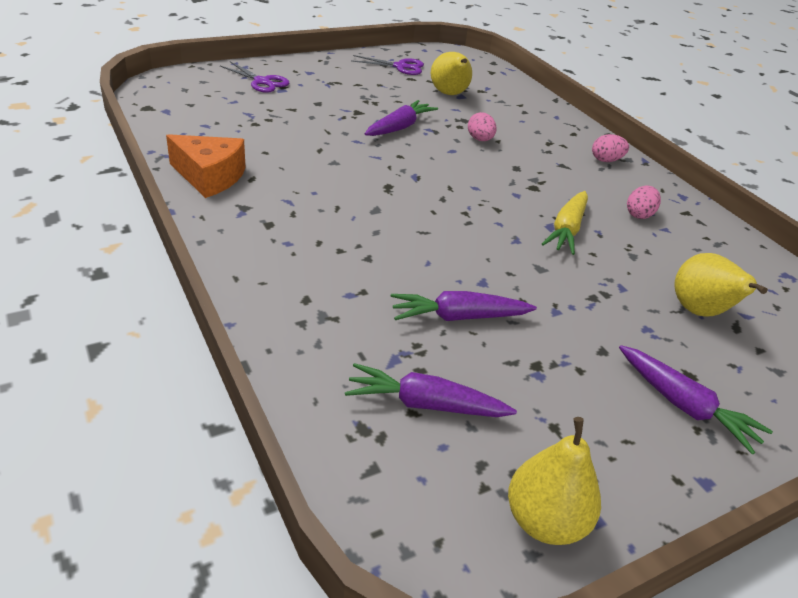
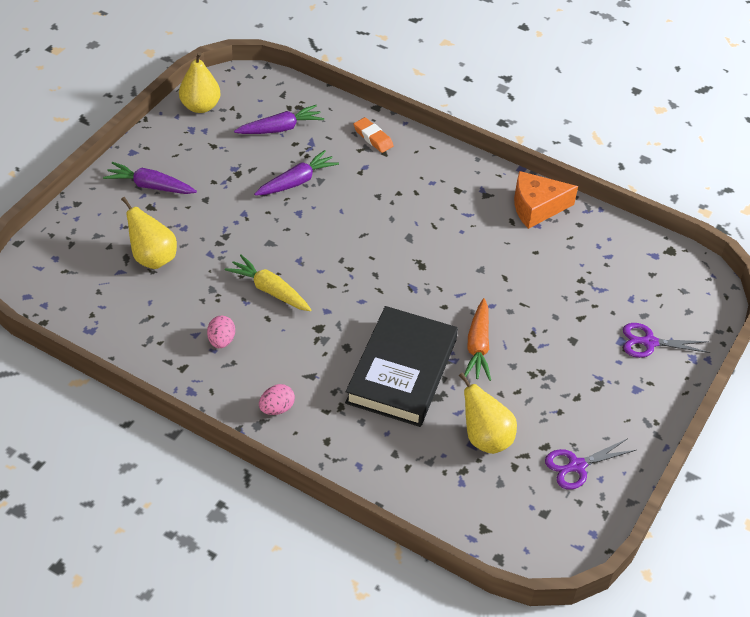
camera: 150 degrees right, 10 degrees up
purple carrot [365,100,438,136] -> orange carrot [464,298,491,381]
pink egg [468,112,497,141] -> black book [345,306,458,427]
yellow carrot [542,191,588,255] -> yellow carrot turned 45 degrees counterclockwise [225,255,311,311]
none -> orange eraser [353,117,394,153]

